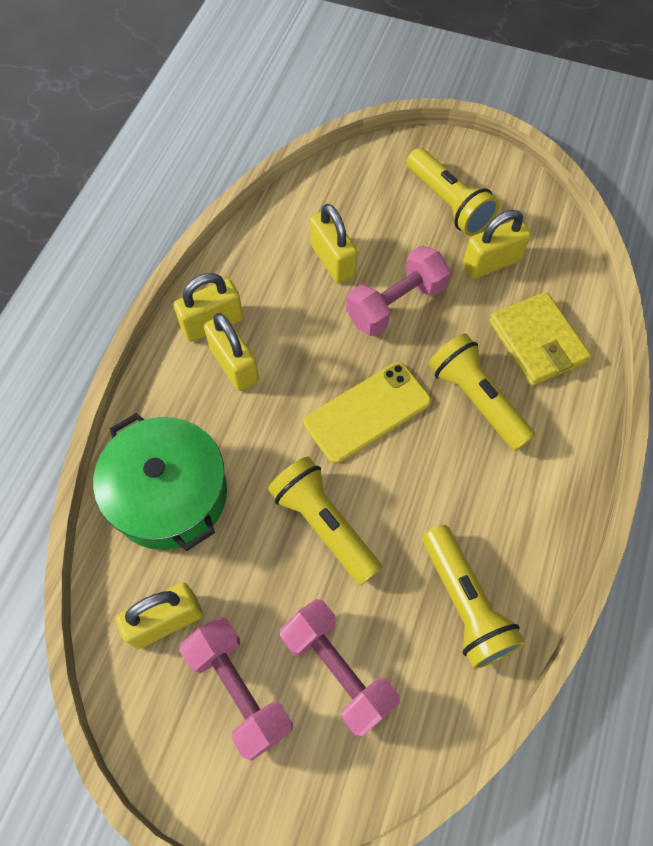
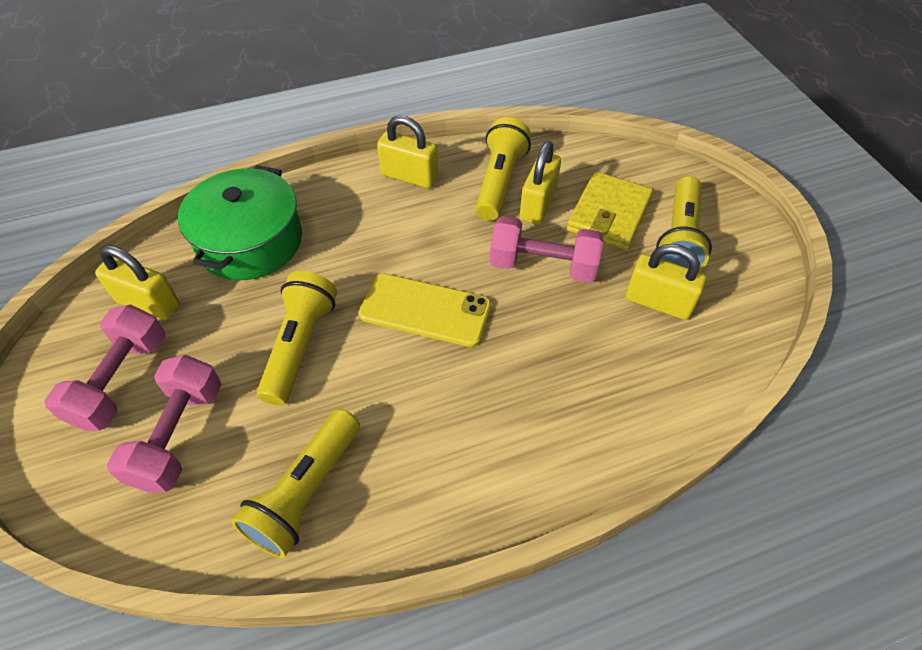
camera: 50 degrees right, 10 degrees down
yellow padlock [204,313,259,391] -> none
yellow flashlight [428,333,536,451] -> yellow flashlight moved to [475,117,531,221]
yellow wallet [489,292,591,386] -> yellow wallet moved to [567,171,653,250]

